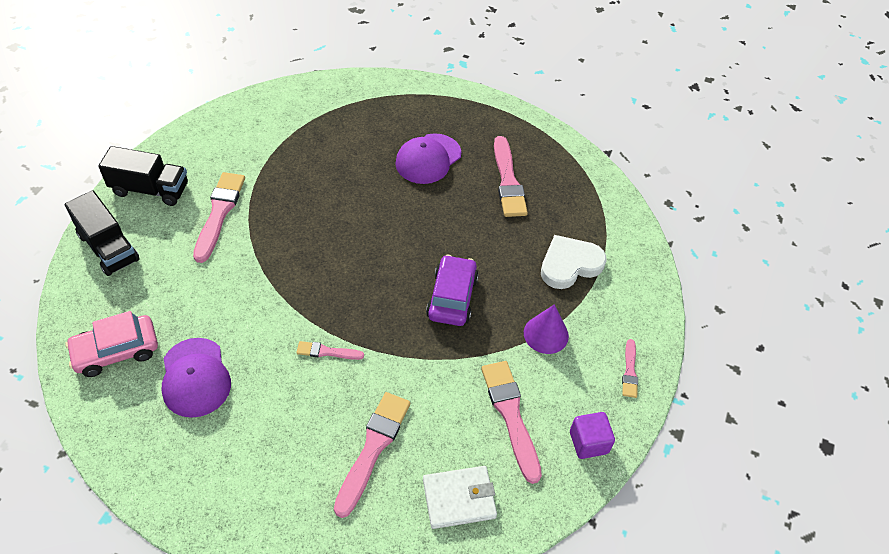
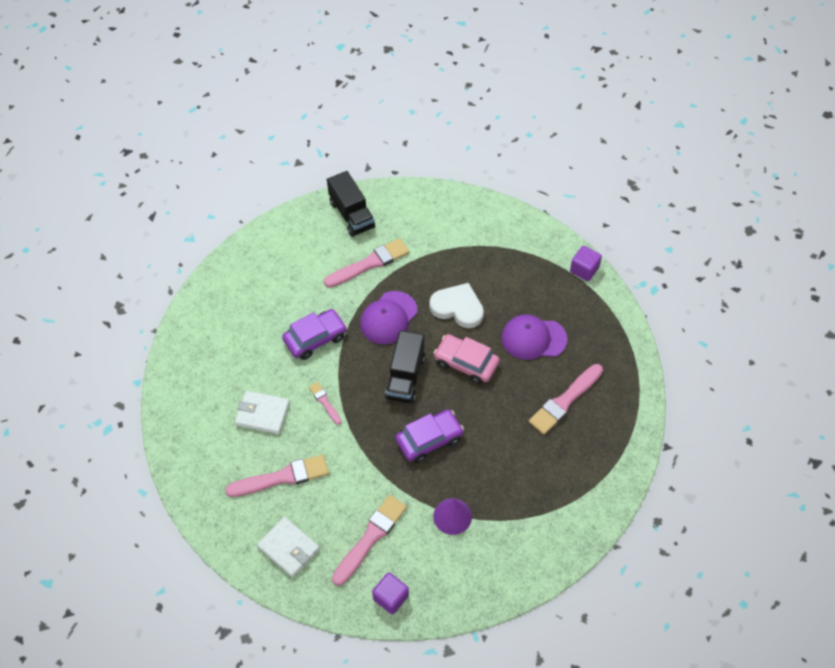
camera: 55 degrees right, 5 degrees up
black truck [65,190,140,276] -> black truck moved to [385,330,425,404]
pink car [65,311,158,377] -> pink car moved to [434,334,500,384]
purple cap [161,338,231,418] -> purple cap moved to [360,291,417,344]
white heart [541,235,606,289] -> white heart moved to [429,283,484,328]
pink brush [622,339,638,398] -> none
none -> white wallet [235,391,290,434]
none -> purple car [282,309,347,360]
none -> purple cube [570,246,602,281]

